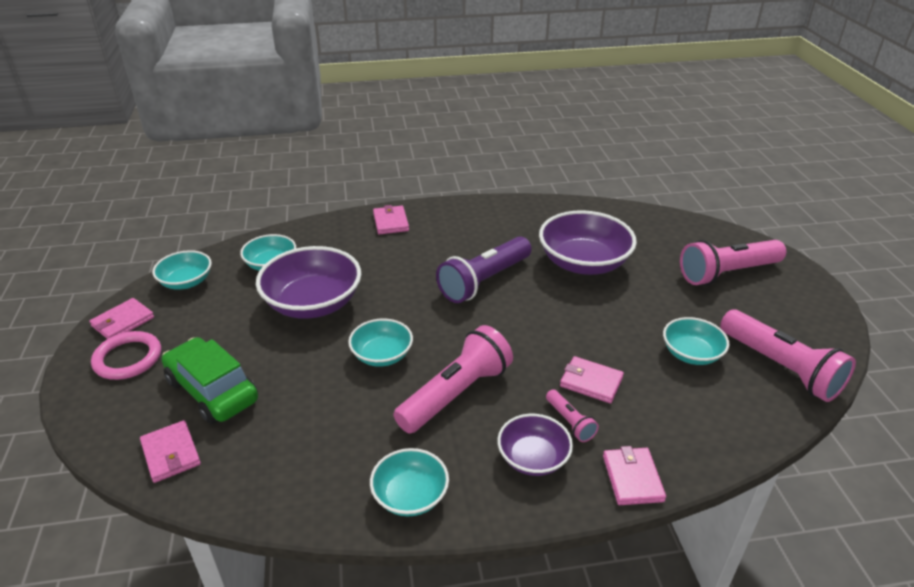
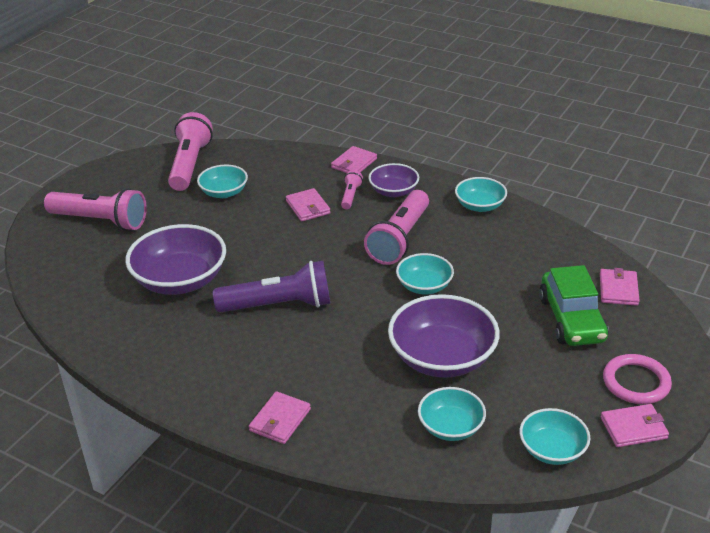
camera: 140 degrees left, 0 degrees up
pink flashlight [393,325,513,434] -> pink flashlight turned 60 degrees counterclockwise [364,190,429,265]

